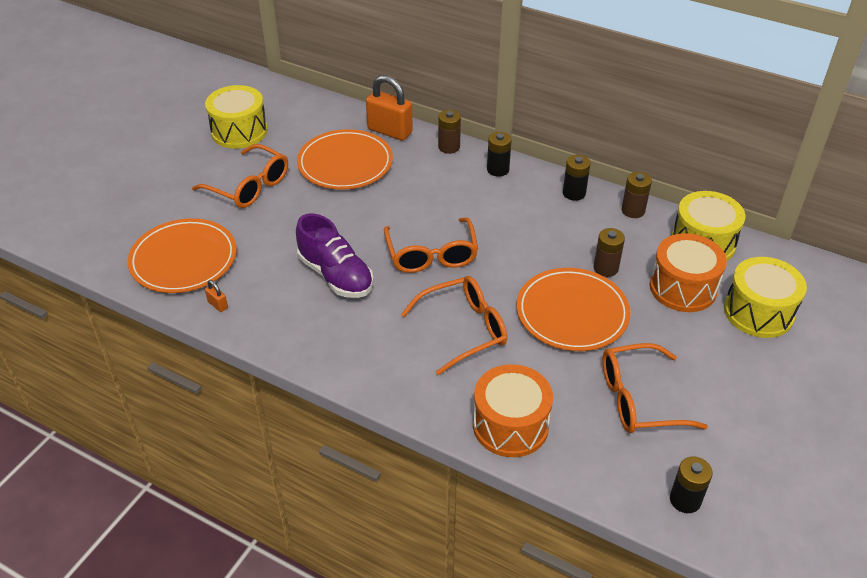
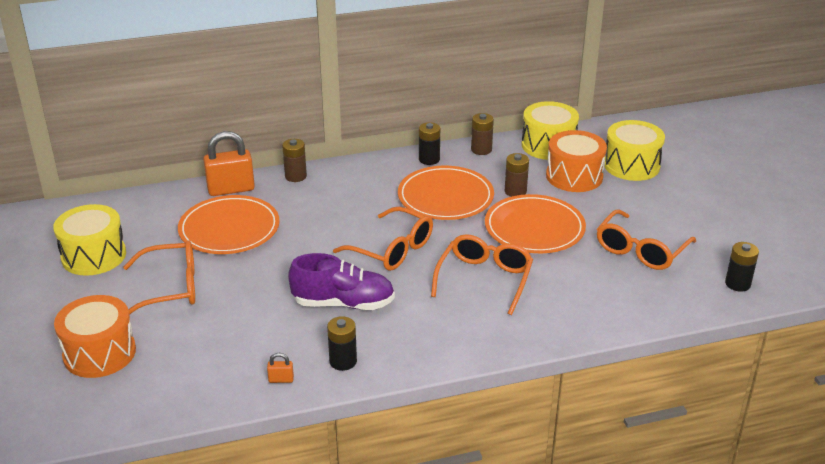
camera: 45 degrees left, 10 degrees down
orange plate [127,218,237,293] -> orange plate moved to [398,166,494,220]
orange drum [473,364,553,457] -> orange drum moved to [54,295,136,378]
black battery [487,132,512,177] -> black battery moved to [327,316,357,371]

